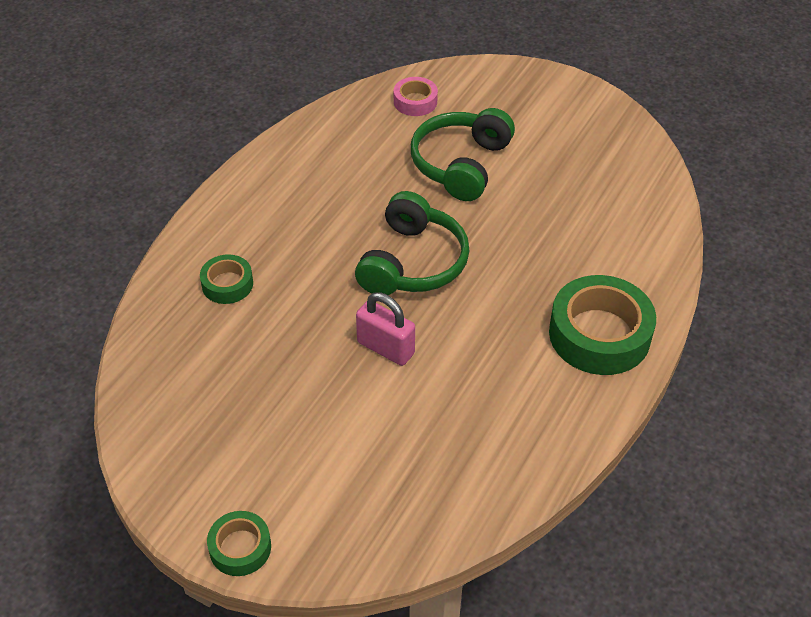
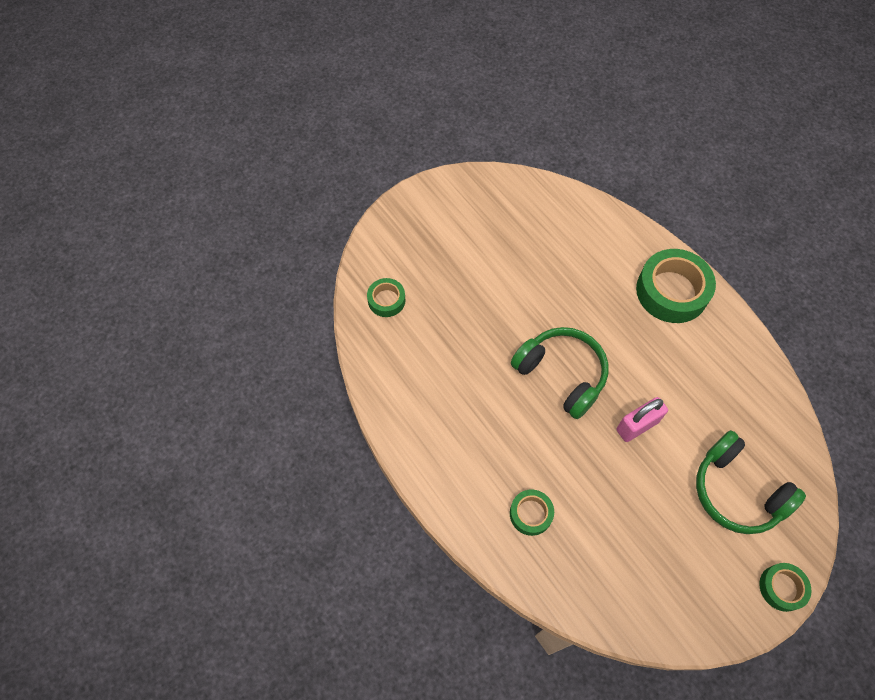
camera: 65 degrees left, 15 degrees up
pink tape [394,77,438,116] -> green tape [367,278,406,317]
green headphones [411,108,515,201] -> green headphones moved to [696,430,806,534]

